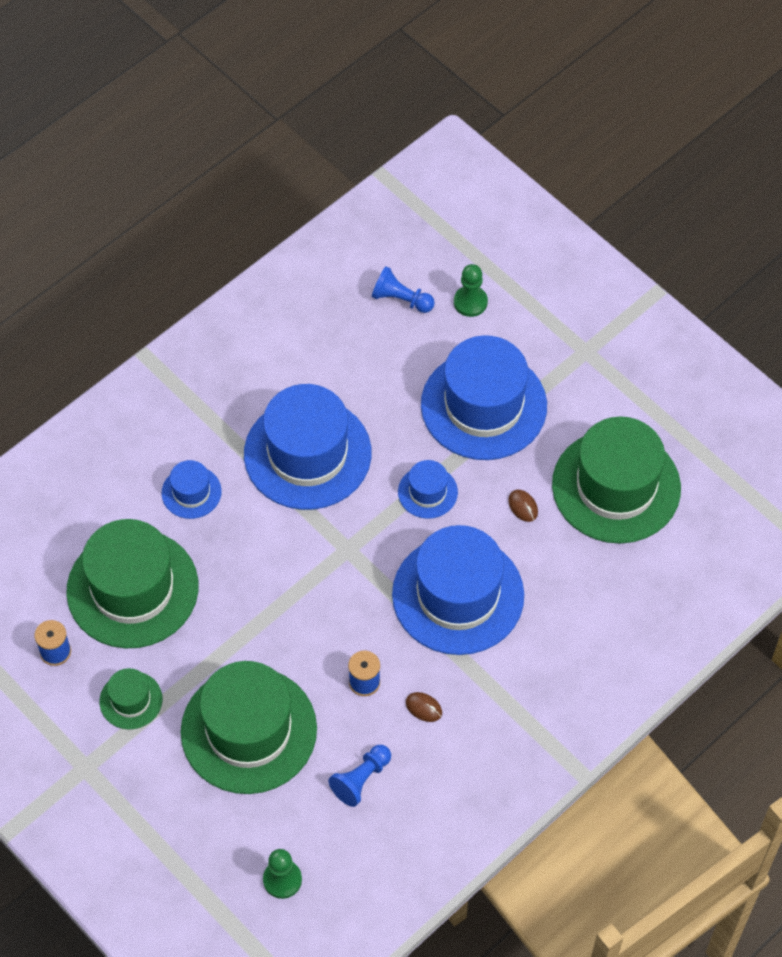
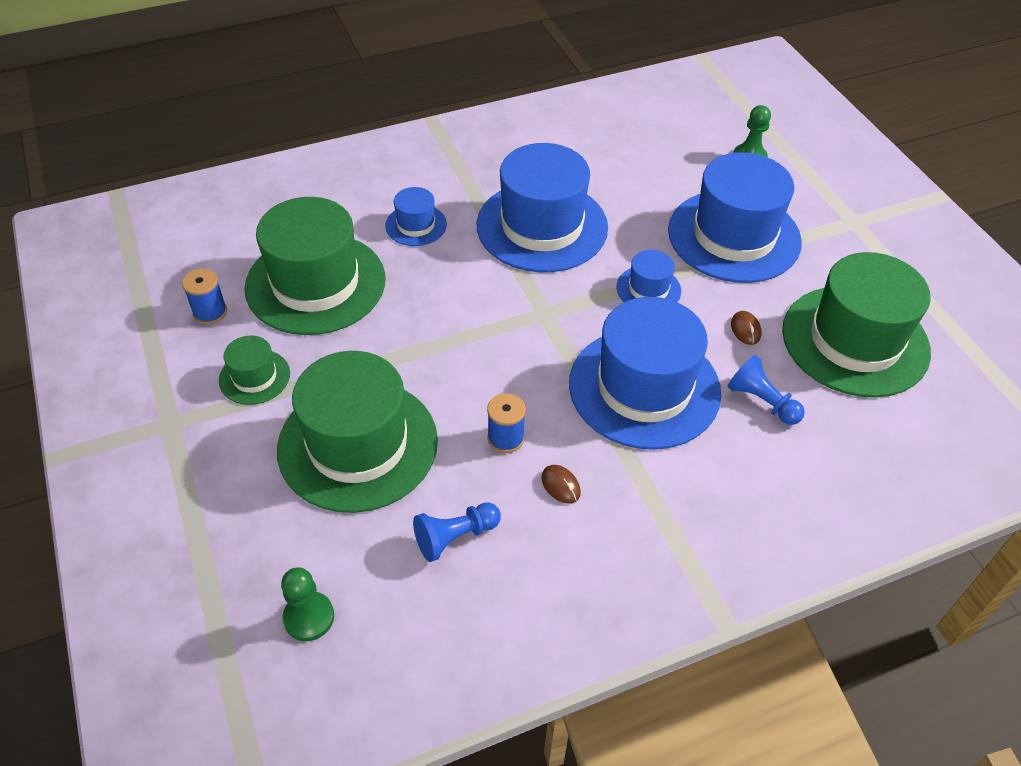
camera: 20 degrees right, 10 degrees down
blue pawn [372,266,435,313] -> blue pawn moved to [728,355,805,425]

